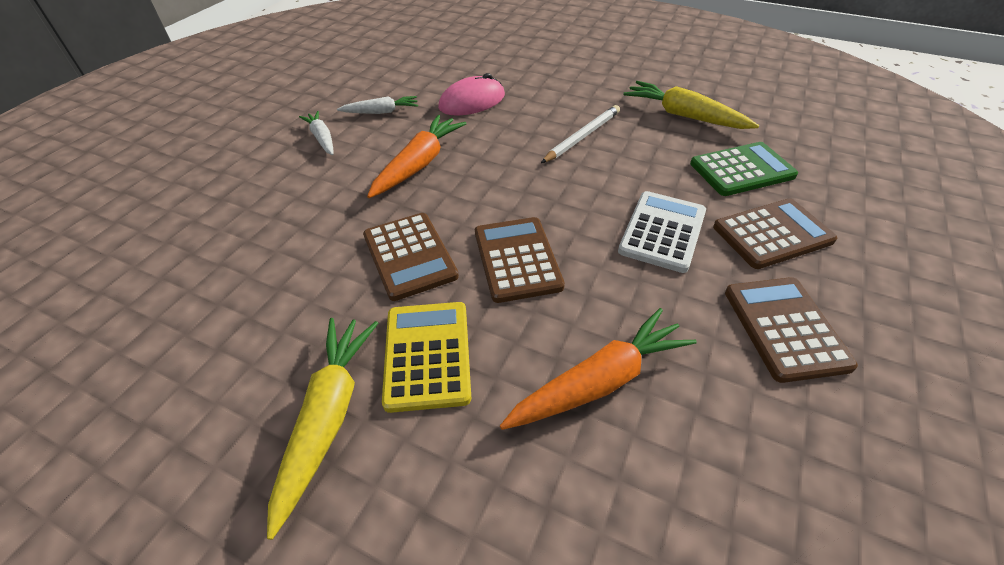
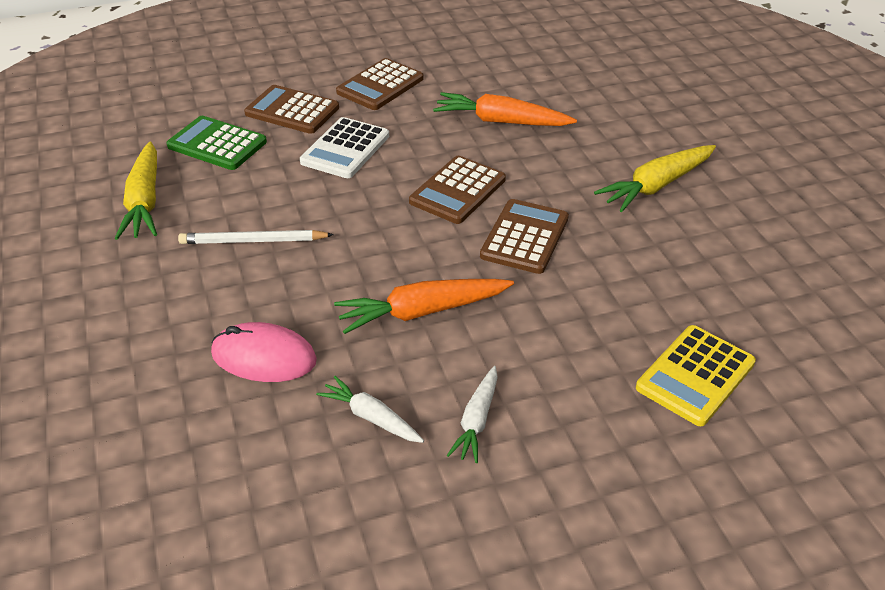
camera: 135 degrees left, 5 degrees down
yellow calculator [382,302,471,413] -> yellow calculator moved to [636,325,756,426]
white calculator [618,191,706,273] -> white calculator turned 45 degrees counterclockwise [300,117,389,178]

